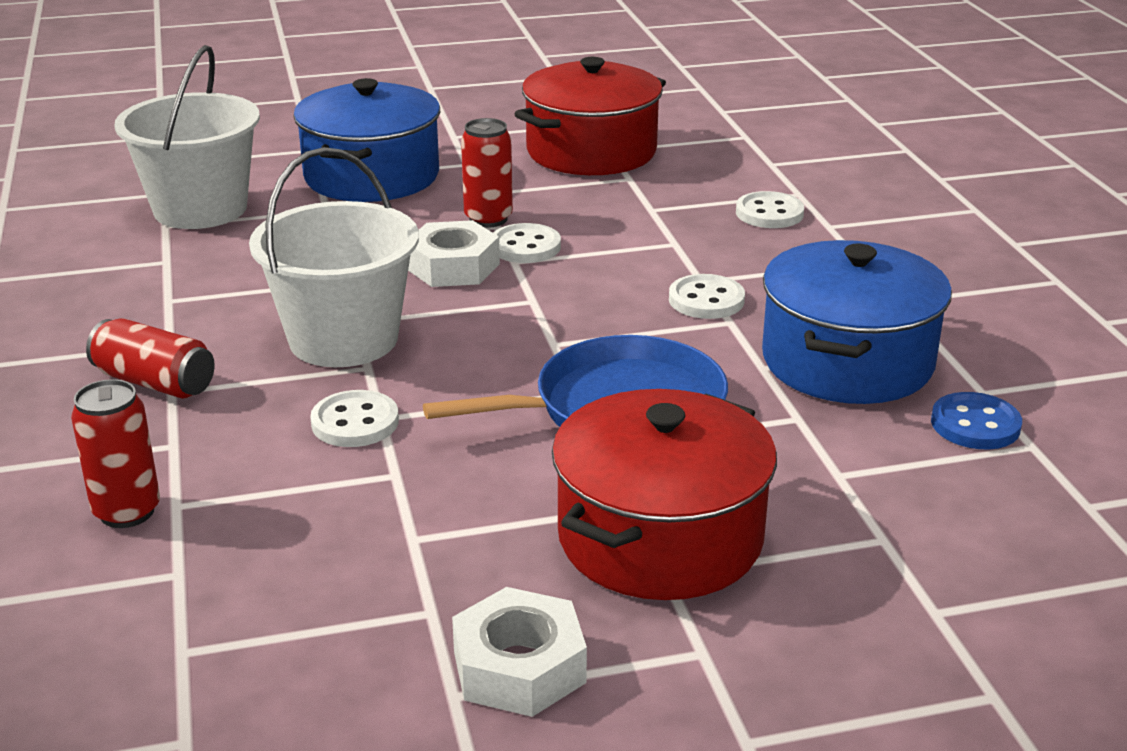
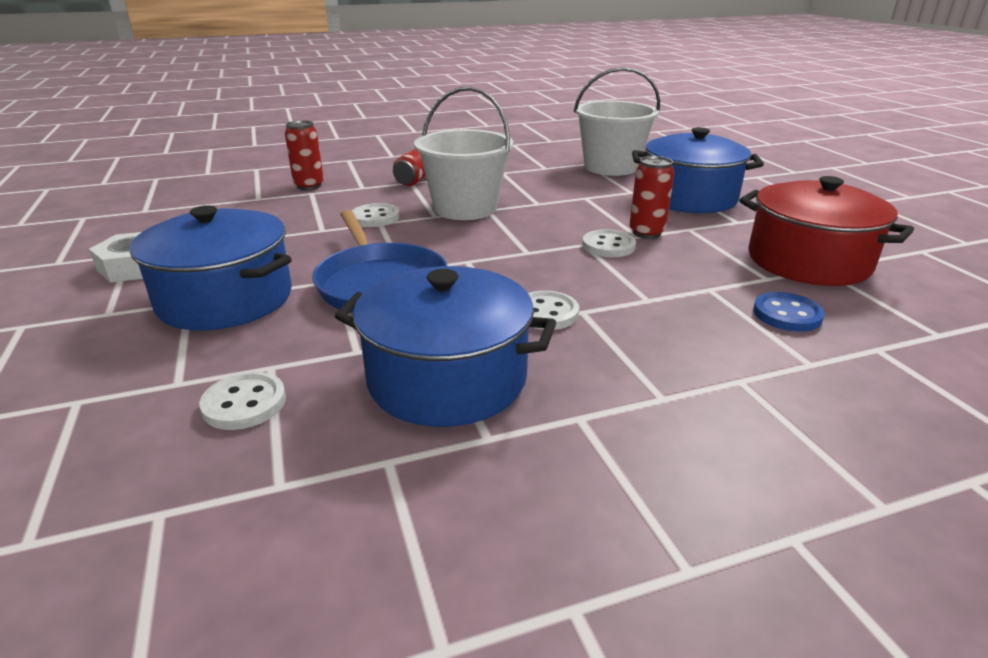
camera: 85 degrees right, 0 degrees up
white nut [408,220,500,287] -> none
red pot [552,389,777,600] -> blue pot [130,205,292,330]
white button [736,191,804,228] -> white button moved to [199,372,286,430]
blue button [931,392,1022,449] -> blue button moved to [753,292,825,332]

